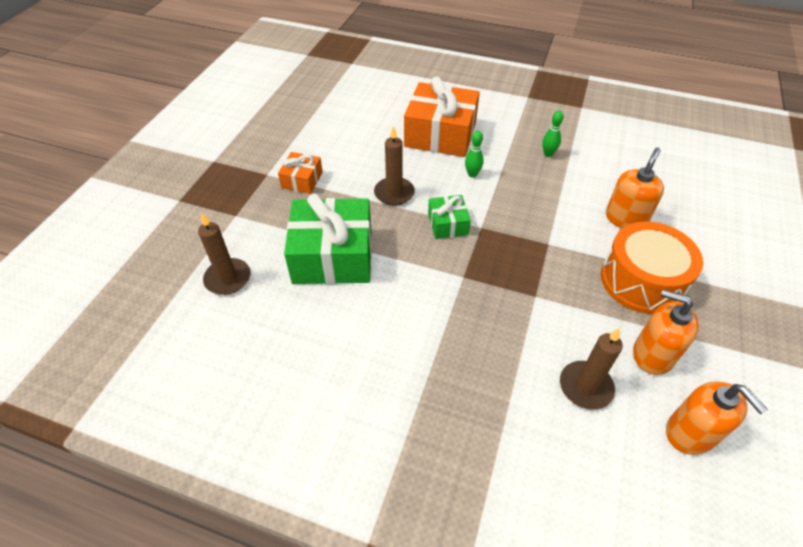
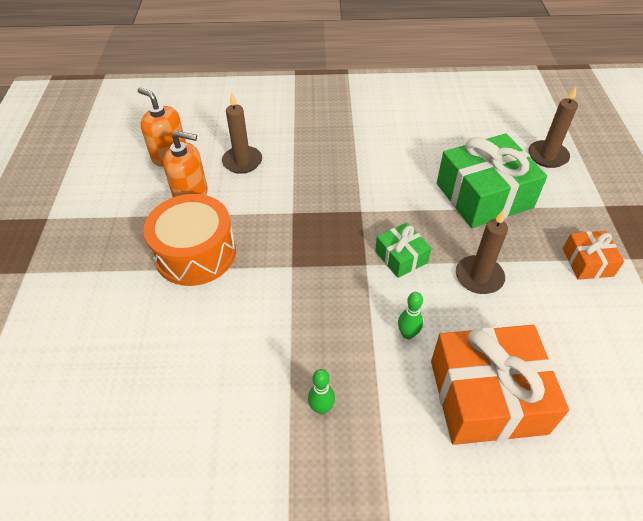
camera: 160 degrees right, 0 degrees up
orange soap dispenser [606,148,664,228] -> none

